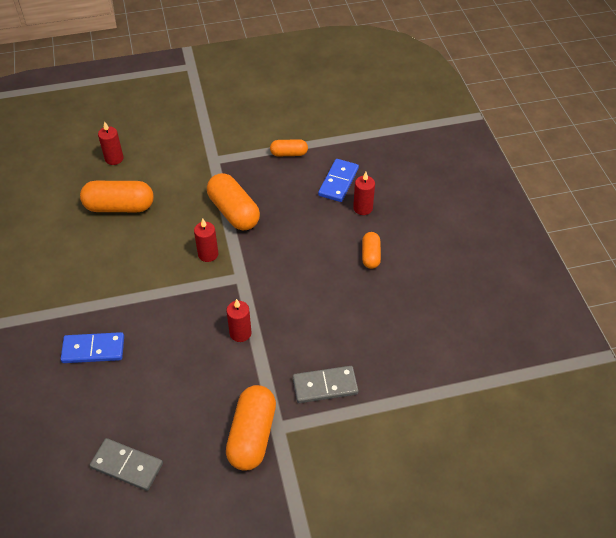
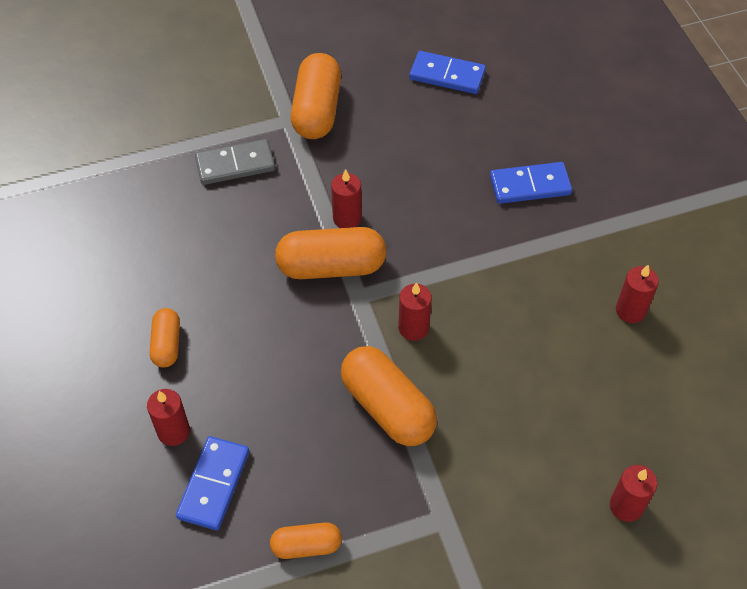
camera: 175 degrees right, 5 degrees up
orange capsule [80,181,154,212] -> orange capsule moved to [275,227,387,279]
grey domino [90,438,163,491] -> blue domino [409,51,486,94]
none -> red candle [616,265,659,323]

